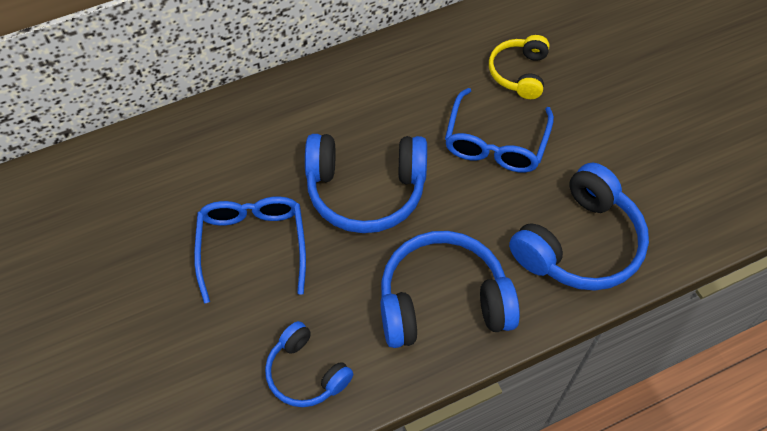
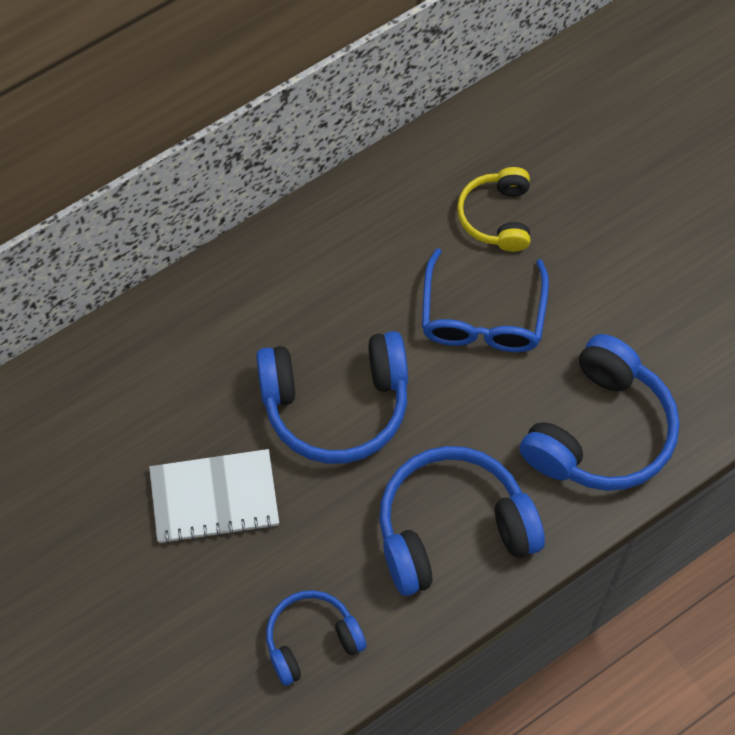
camera: 10 degrees left, 5 degrees up
blue glasses [194,197,306,303] -> white notebook [149,449,279,544]
blue headphones [265,321,353,407] -> blue headphones turned 120 degrees clockwise [266,590,366,686]

